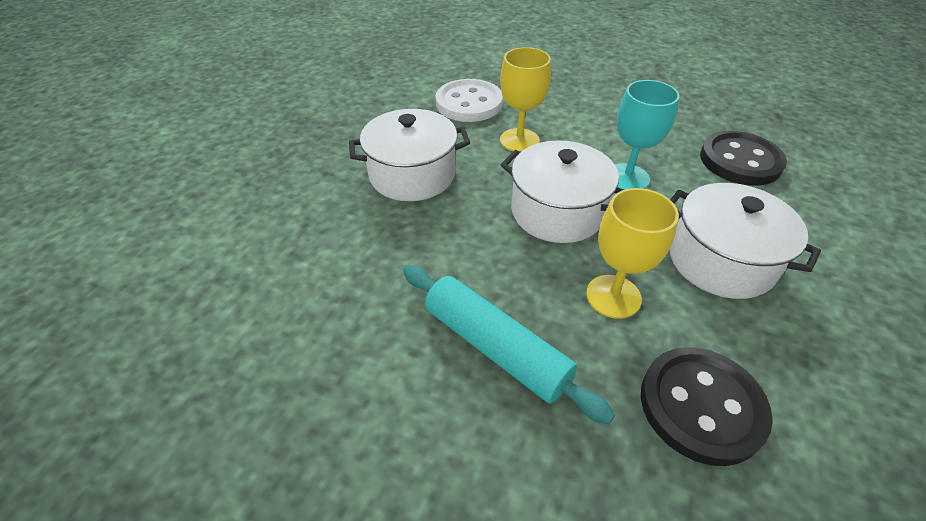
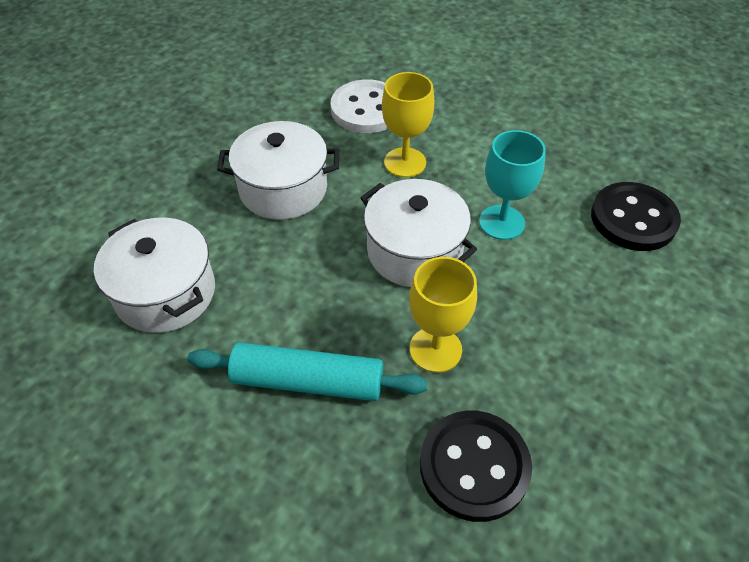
camera: 10 degrees right, 5 degrees up
turquoise rolling pin [403,265,615,424] -> turquoise rolling pin turned 45 degrees counterclockwise [187,342,428,401]
white pot [670,183,821,299] -> white pot moved to [94,218,215,333]

